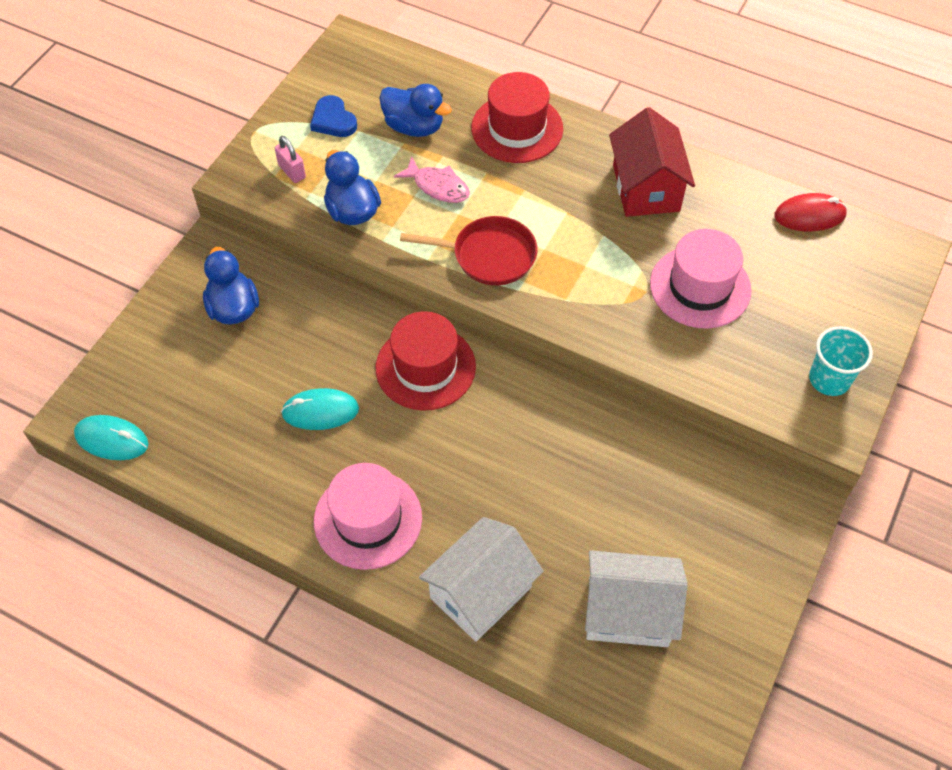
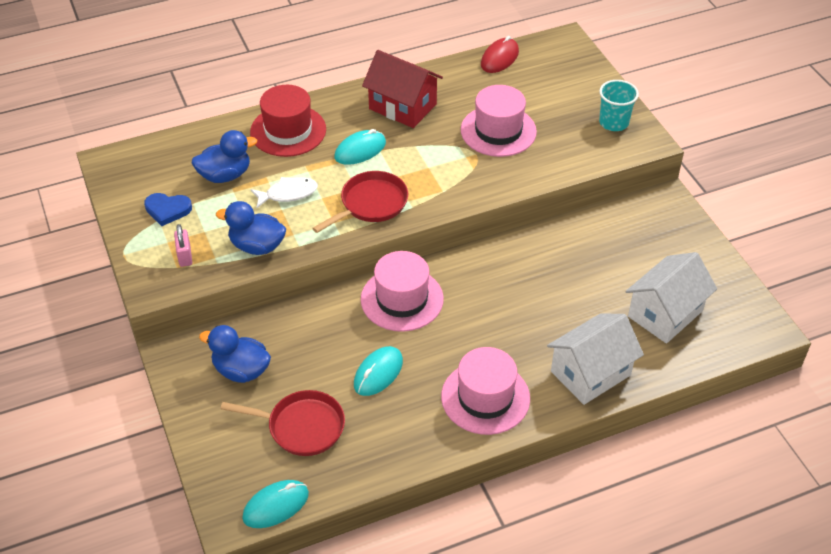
camera: 50 degrees left, 10 degrees down
pink padlock [275,136,306,183] -> pink padlock turned 75 degrees clockwise [174,224,192,267]
red hat [376,311,476,411] -> pink hat [361,251,444,332]
pink fish [394,156,470,203] -> white fish [251,177,318,208]
white house [419,517,543,642] -> white house turned 60 degrees clockwise [547,313,644,405]
none -> red pan [220,390,345,456]
none -> turquoise mouse [334,129,386,165]

